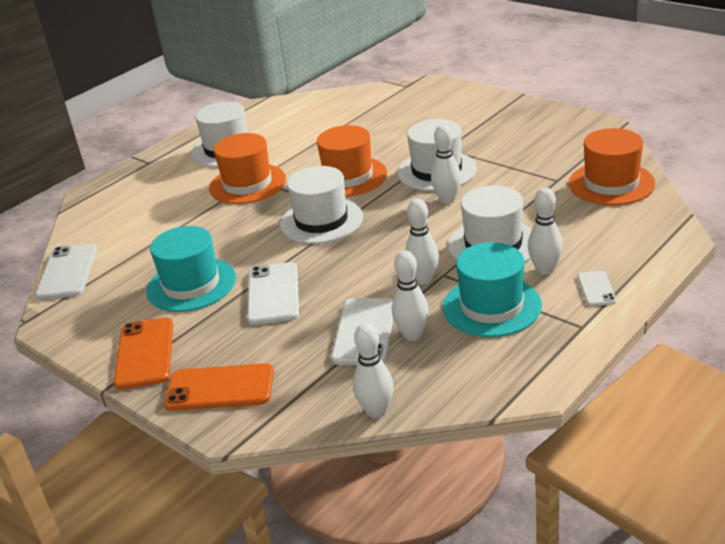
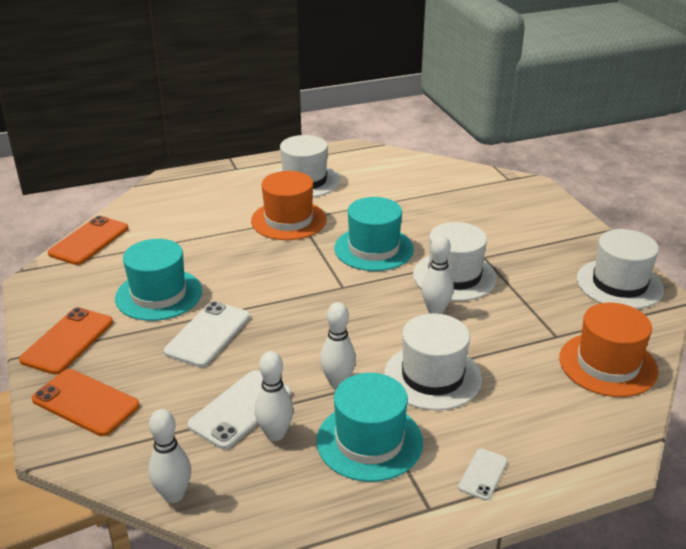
camera: 25 degrees right, 0 degrees up
white phone [36,243,97,300] -> orange phone [48,216,128,265]
white hat [280,166,363,244] -> white hat moved to [577,229,664,309]
orange hat [317,125,387,197] -> turquoise hat [334,197,414,271]
white bowling pin [528,188,563,275] -> none

